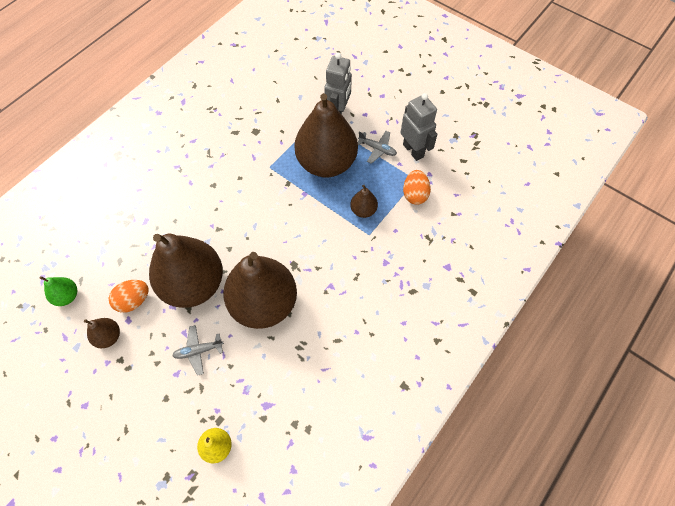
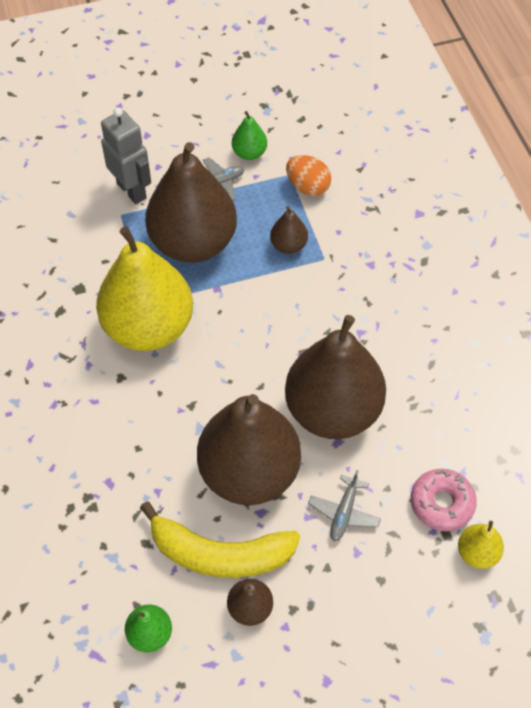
camera: 55 degrees left, 5 degrees down
orange egg [109,280,148,313] -> yellow banana [140,501,300,578]
grey robot [401,93,437,161] -> green pear [232,111,267,160]
none -> yellow pear [96,226,193,351]
none -> pink donut [411,469,477,531]

